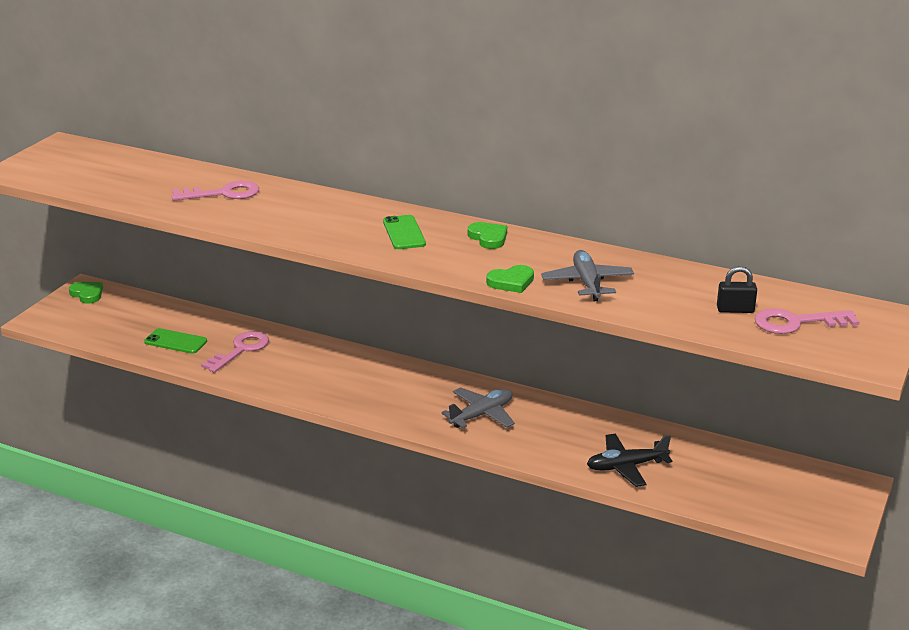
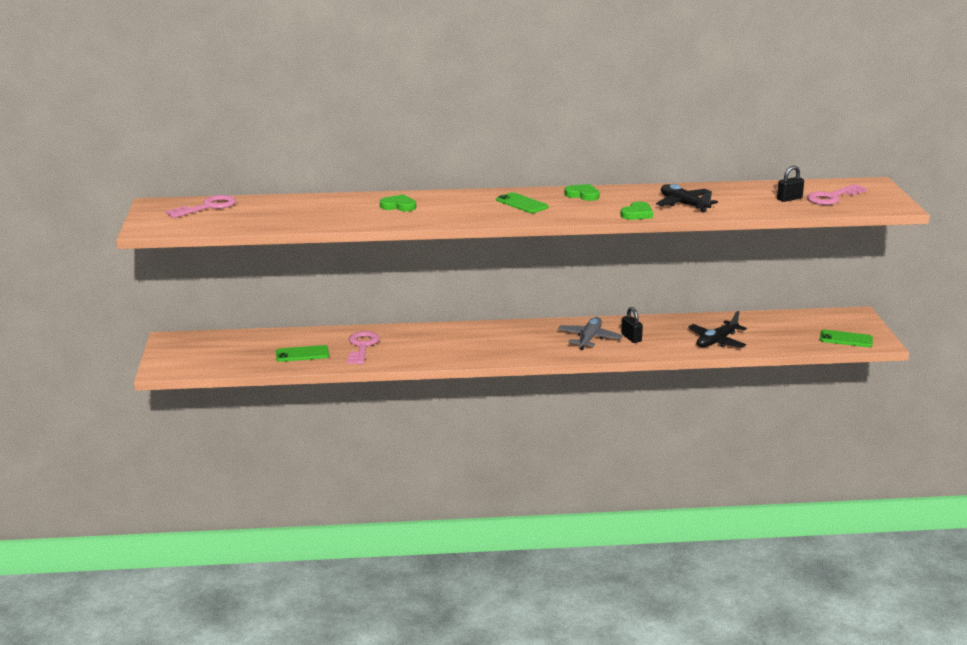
camera: 30 degrees left, 5 degrees down
green heart [69,282,103,304] -> green heart moved to [380,194,416,211]
pink key [172,181,259,201] -> pink key moved to [165,195,236,218]
grey plane [541,250,634,301] -> black plane [656,184,718,213]
none -> black padlock [621,307,643,343]
none -> green phone [820,330,873,347]

